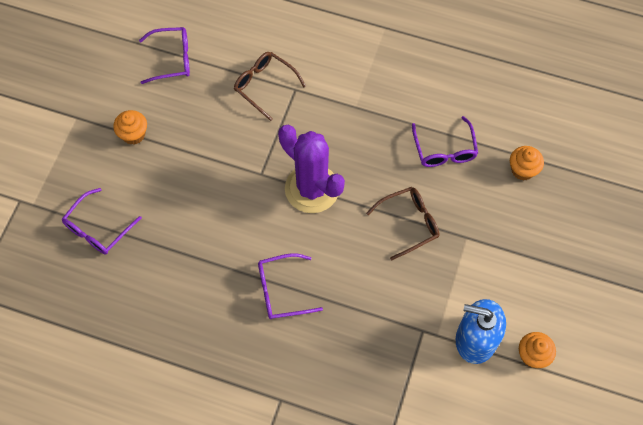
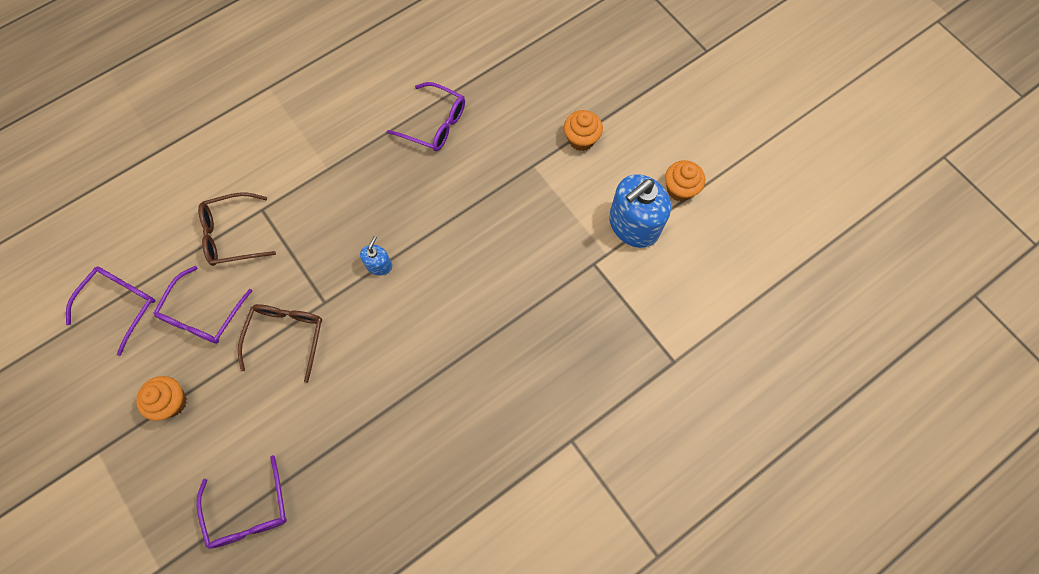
camera: 55 degrees left, 5 degrees up
purple glasses [258,253,323,319] -> purple glasses moved to [153,266,252,344]
purple cactus [278,125,345,213] -> blue soap dispenser [360,236,392,276]
brown glasses [366,187,439,260] -> brown glasses moved to [238,304,322,383]
orange cupcake [510,146,544,181] -> orange cupcake moved to [564,110,603,151]

